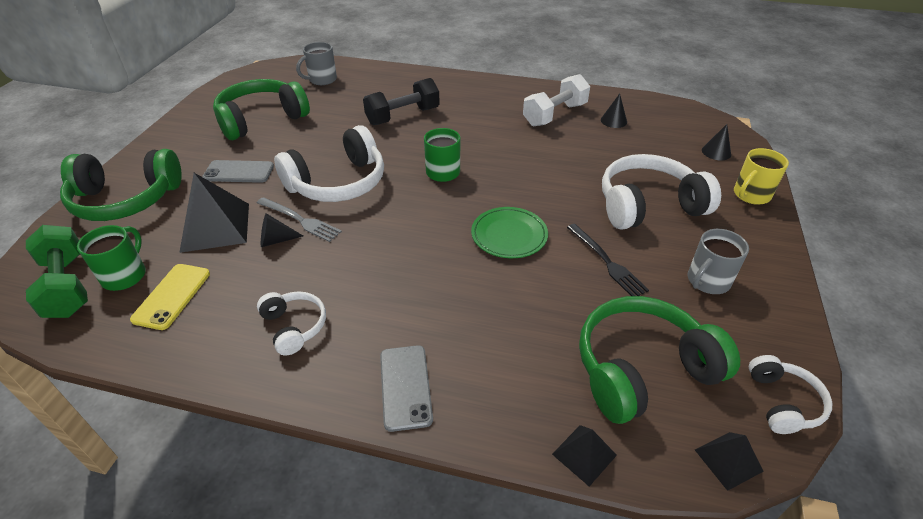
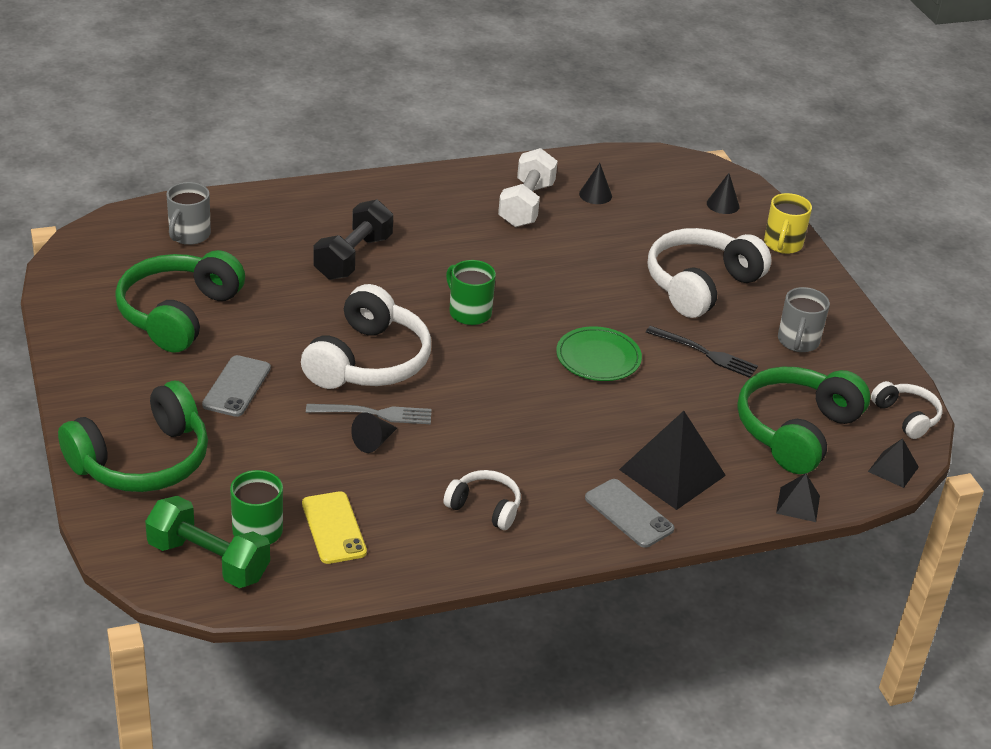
camera: 35 degrees left, 5 degrees down
black pyramid [179,173,249,253] -> black pyramid moved to [619,411,726,510]
grey phone [202,160,274,183] -> grey phone turned 45 degrees counterclockwise [202,355,271,417]

